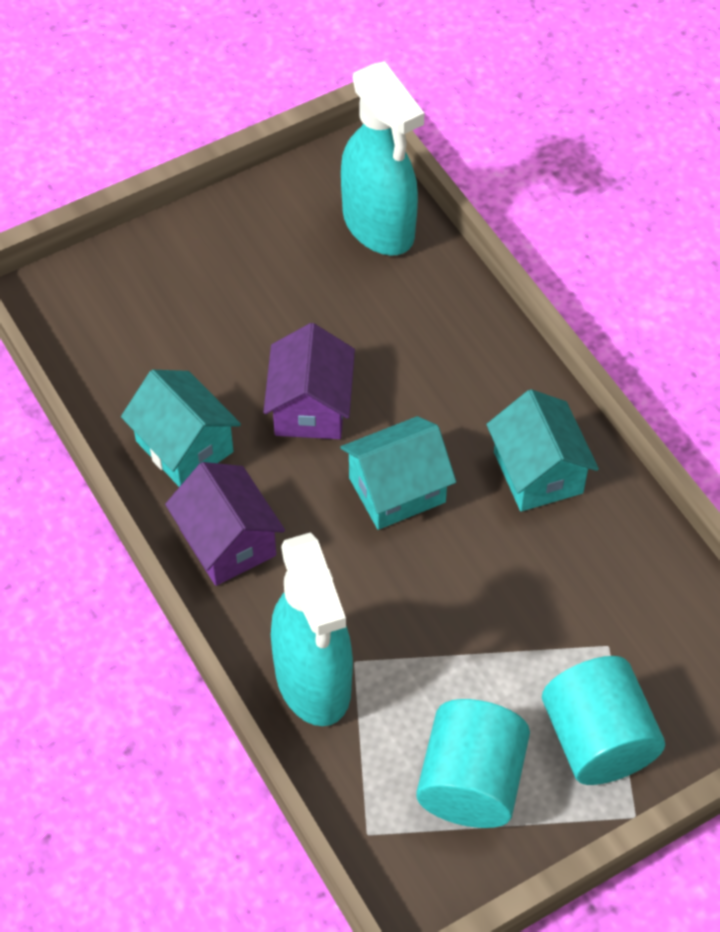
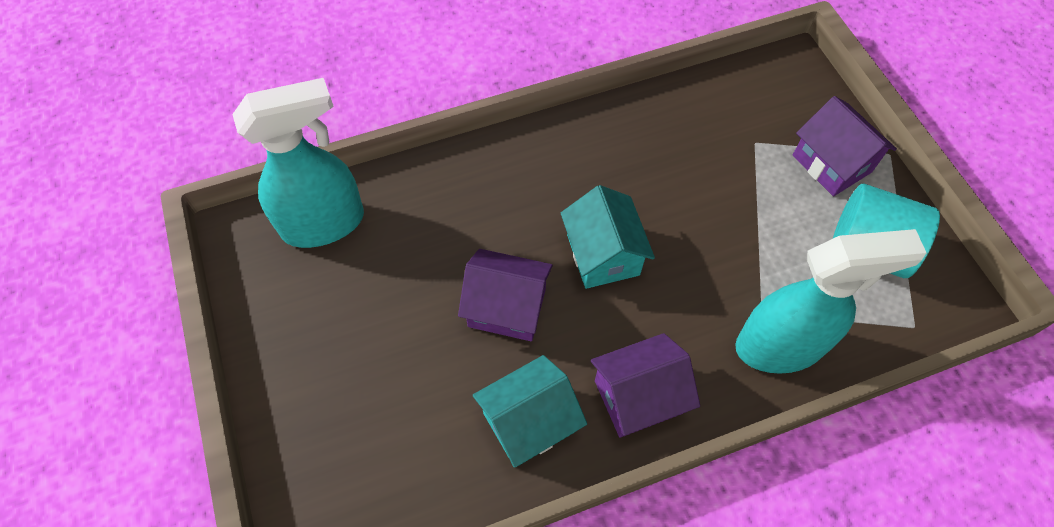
camera: 80 degrees left, 5 degrees up
turquoise house [486,389,599,511] -> none
turquoise cylinder [542,656,665,785] -> purple house [793,96,897,196]

